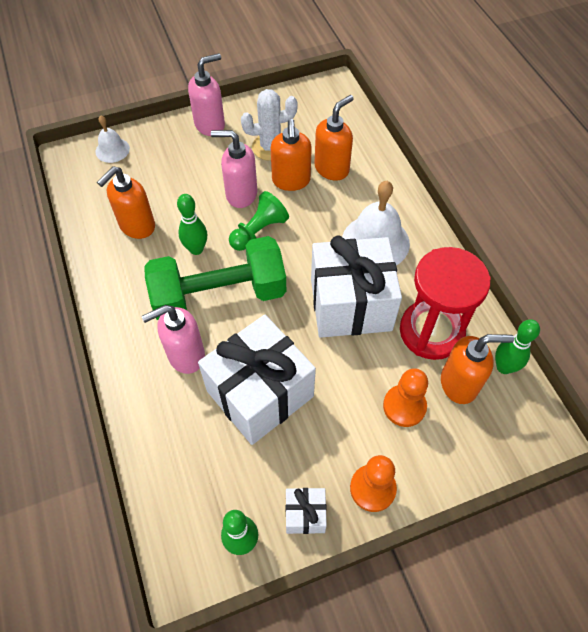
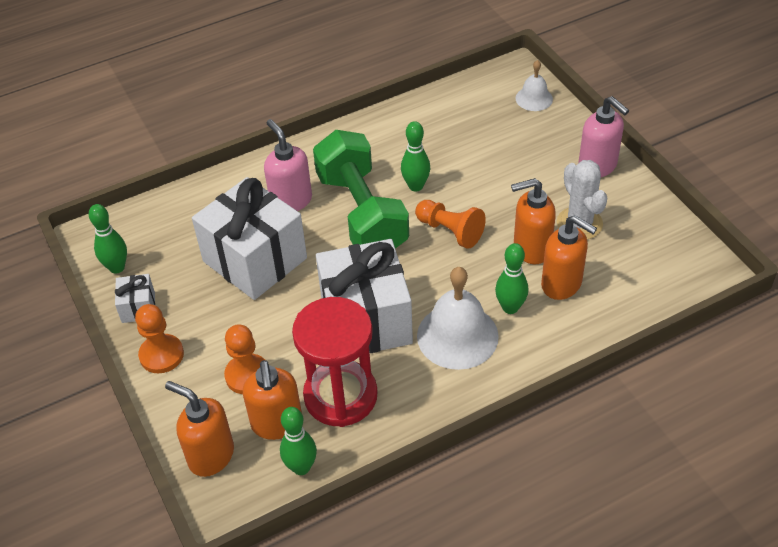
camera: 85 degrees right, 10 degrees down
orange soap dispenser [97,166,155,239] -> orange soap dispenser moved to [165,381,234,477]
pink soap dispenser [211,130,257,208] -> none
green pawn [229,191,289,251] -> orange pawn [415,200,486,249]
none -> green bowling pin [495,243,528,314]

